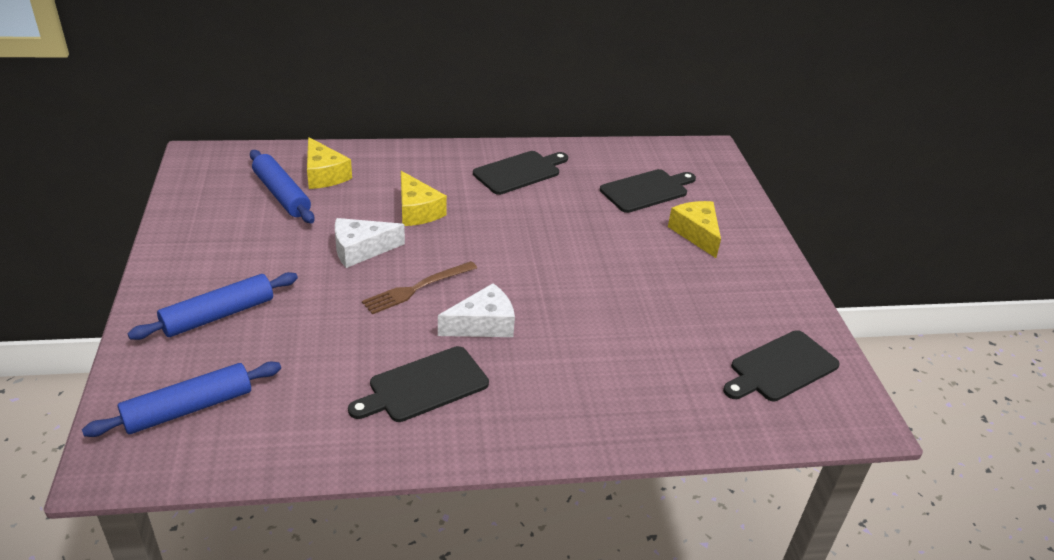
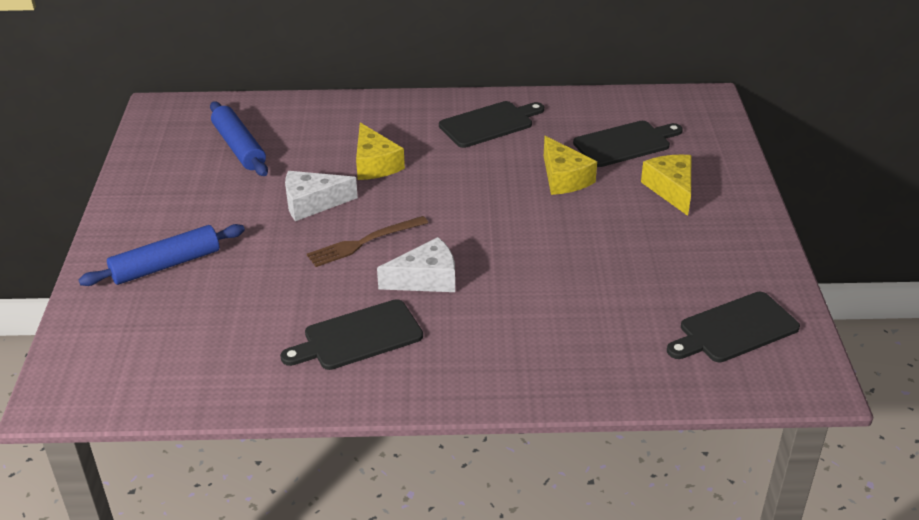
camera: 10 degrees right, 0 degrees up
blue rolling pin [82,362,281,437] -> none
yellow cheese [307,137,352,189] -> yellow cheese moved to [544,136,597,195]

